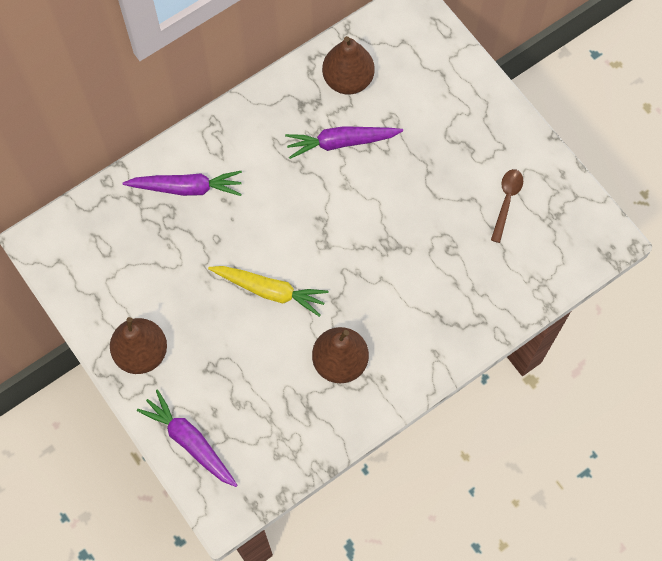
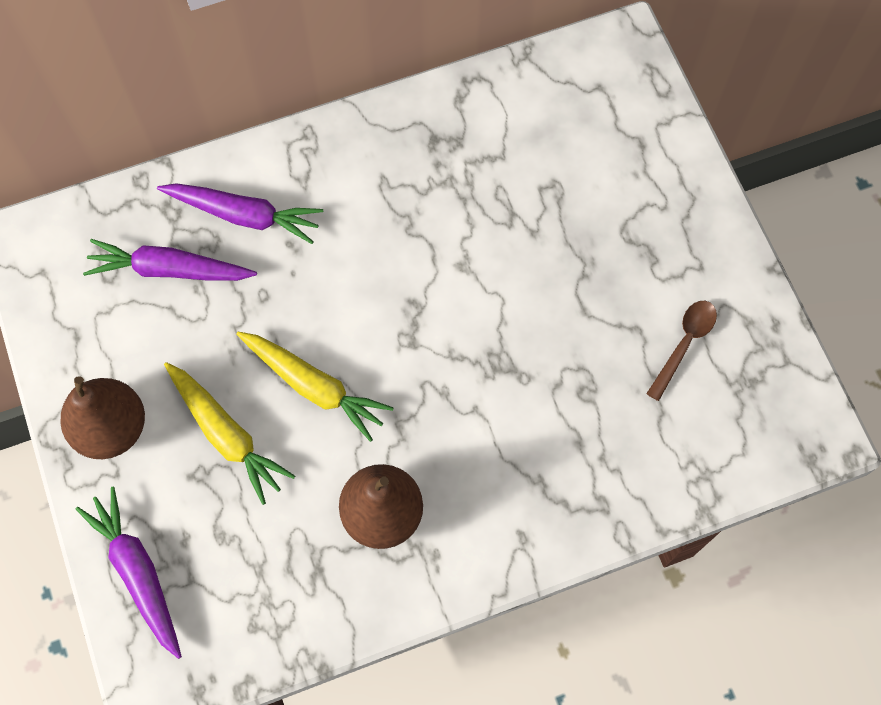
camera: 15 degrees right, 0 degrees up
purple carrot [285,126,403,159] -> purple carrot moved to [83,239,257,281]
brown pear [322,36,375,94] -> none
none -> yellow carrot [164,362,295,505]

